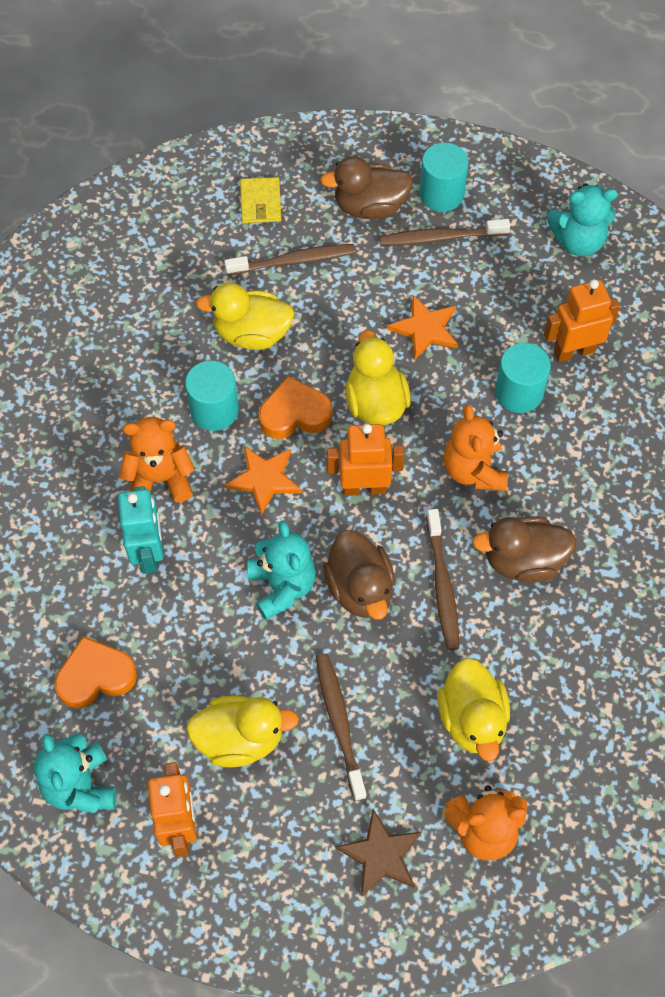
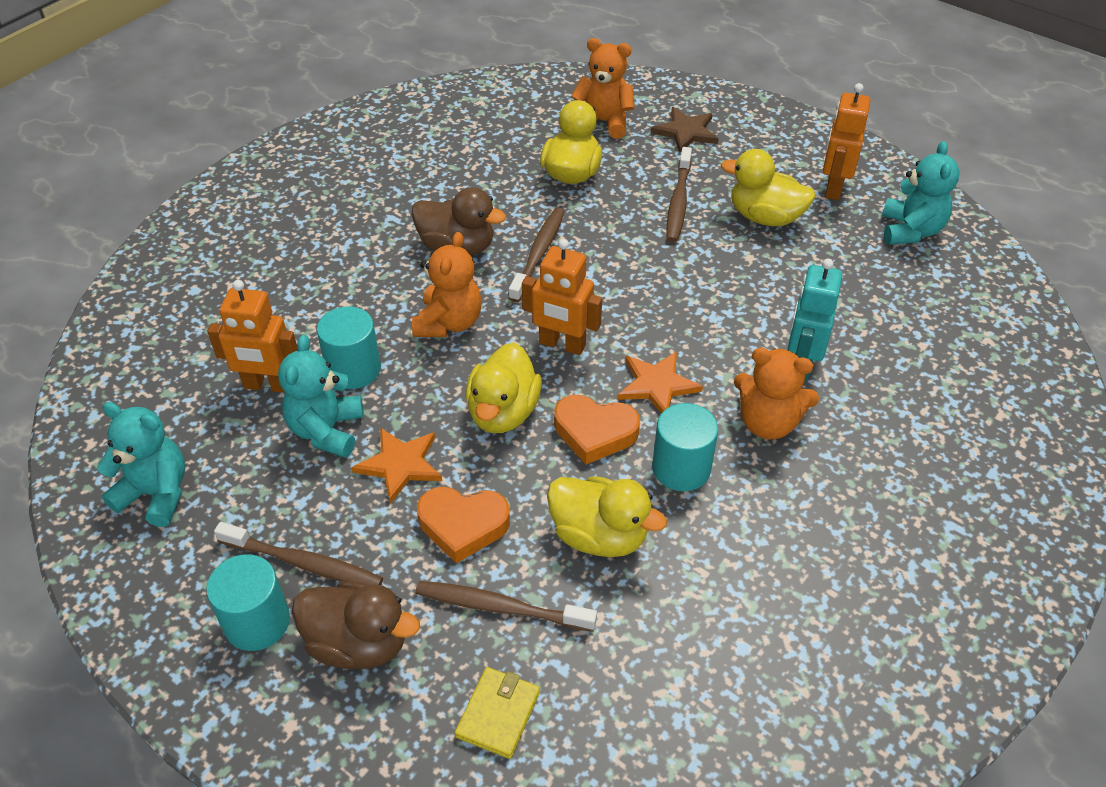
camera: 155 degrees left, 15 degrees down
orange heart [55,636,137,709] -> orange heart moved to [417,487,510,563]
turquoise teddy bear [248,521,316,620] -> turquoise teddy bear moved to [278,335,363,458]
brown duck [323,530,395,619] -> none

